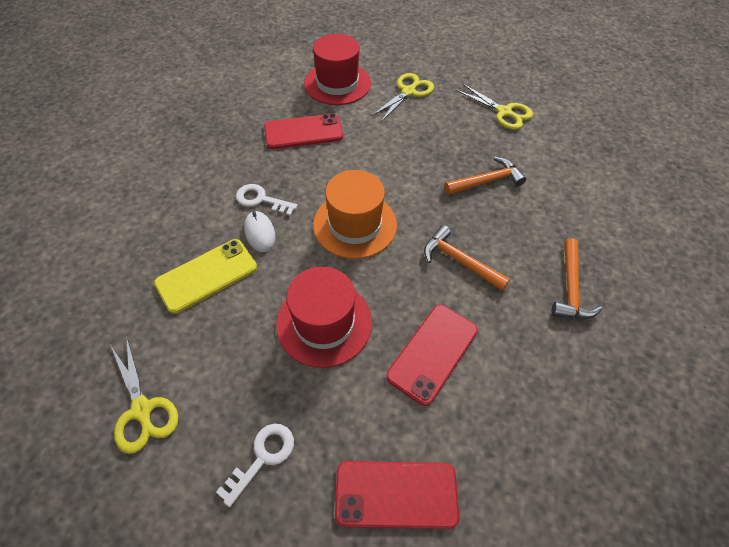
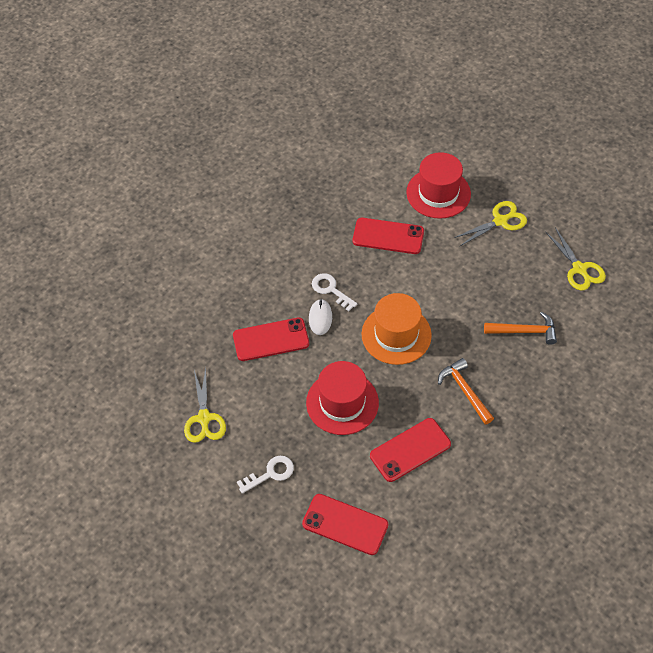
camera: 25 degrees right, 0 degrees up
yellow phone [154,239,257,314] -> red phone [233,318,309,361]
orange hammer [551,238,602,319] -> none

